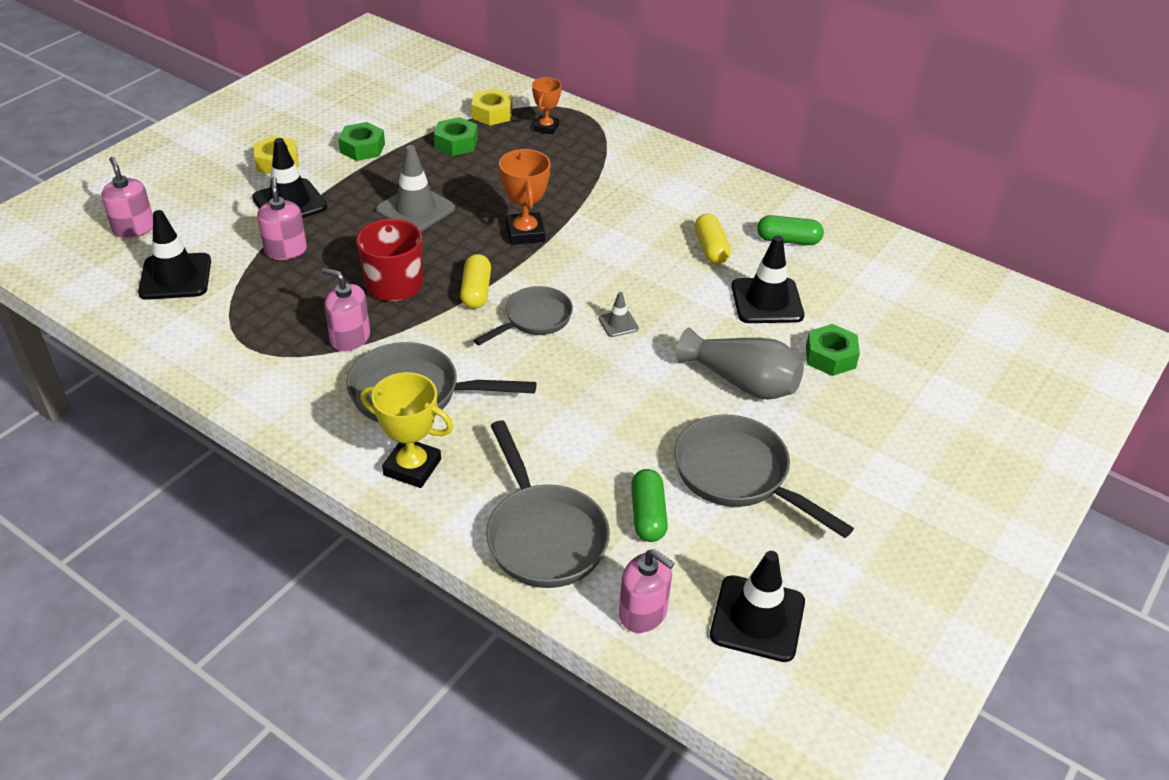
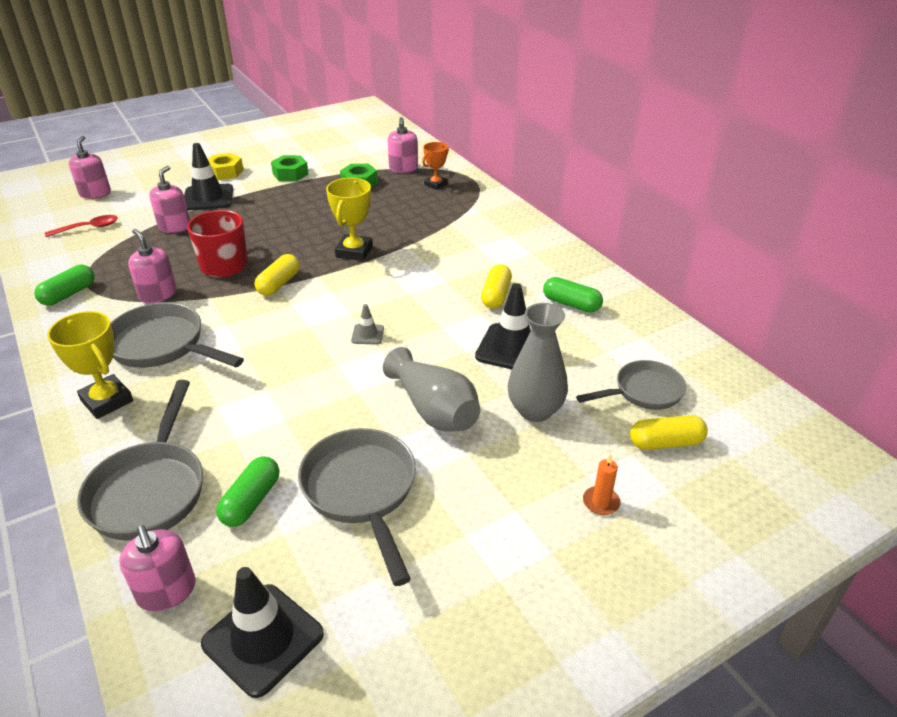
camera: 25 degrees right, 5 degrees down
black traffic cone [138,210,211,300] -> red spoon [45,215,118,237]
grey traffic cone [376,145,455,232] -> none
yellow nut [471,88,512,125] -> pink soap dispenser [388,117,418,173]
grey pan [473,286,573,345] -> grey pan moved to [576,360,686,410]
orange trophy [499,149,551,245] -> yellow trophy [326,178,373,261]
green nut [806,324,860,376] -> grey vase [508,303,568,422]
none -> green capsule [34,265,95,306]
none -> orange candle [583,454,620,515]
none -> yellow capsule [630,415,708,450]

